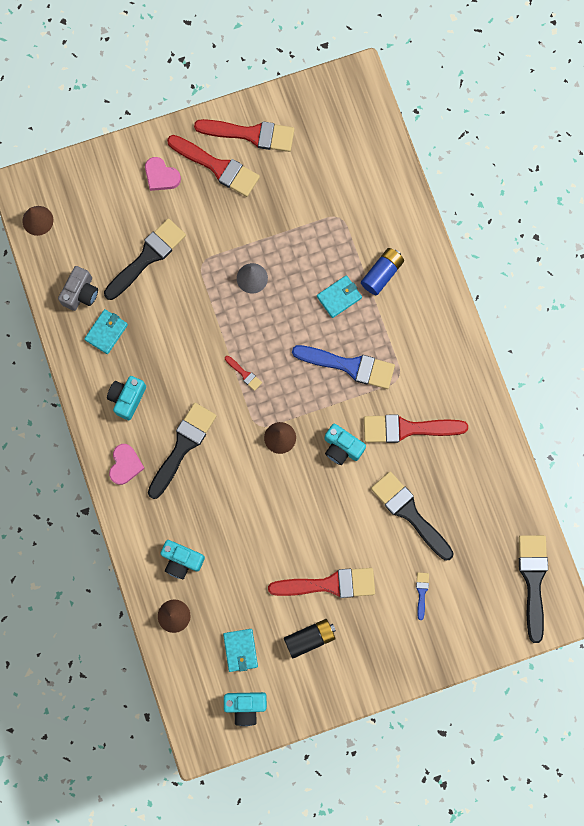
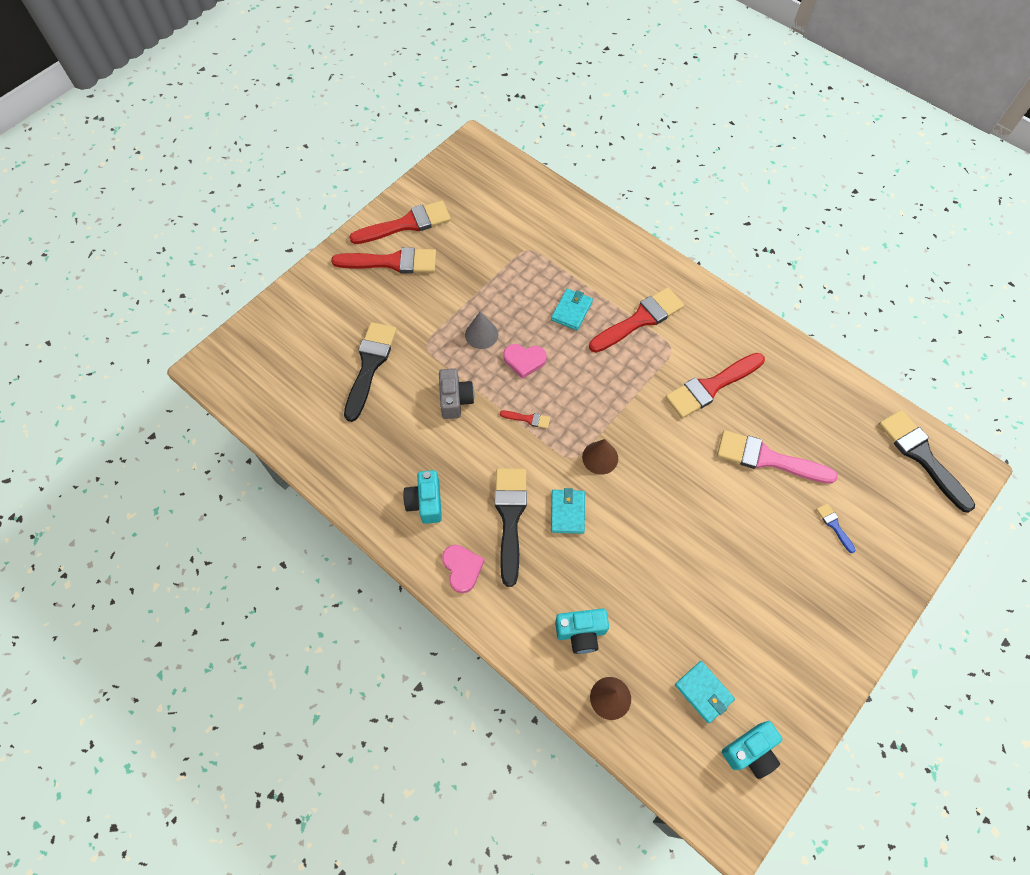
camera: 30 degrees left, 15 degrees down
brown cone [22,206,54,236] -> none
grey camera [58,266,98,311] -> grey camera moved to [439,368,474,419]
turquoise wallet [84,309,128,354] -> turquoise wallet moved to [551,488,585,534]
pink heart [145,157,181,191] -> pink heart moved to [503,344,547,379]
red brush [268,568,375,598] -> red brush moved to [589,287,684,353]
black battery [284,619,336,658] -> none
blue brush [292,345,395,389] -> none
turquoise camera [324,424,366,465] -> none
blue battery [361,248,404,295] -> none
black brush [371,471,454,560] -> pink brush [717,430,838,484]

